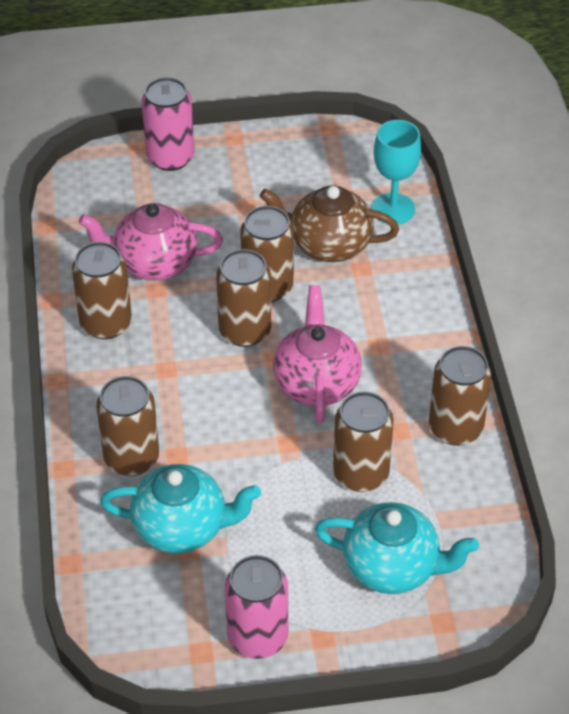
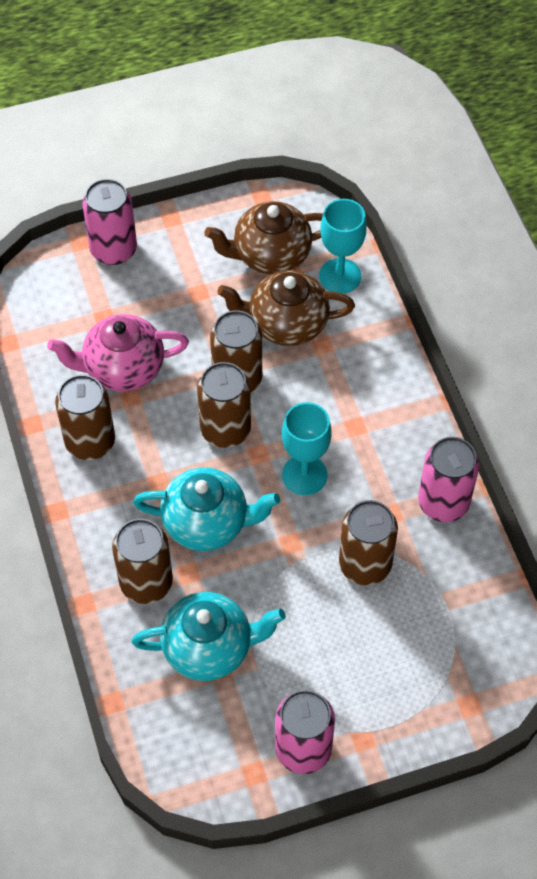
camera: 10 degrees left, 10 degrees up
pink teapot [273,285,362,423] -> turquoise goblet [282,402,332,495]
turquoise teapot [315,502,479,594] -> turquoise teapot moved to [133,467,280,551]
brown can [429,346,492,446] -> pink can [418,437,479,522]
none -> brown teapot [204,201,323,274]

